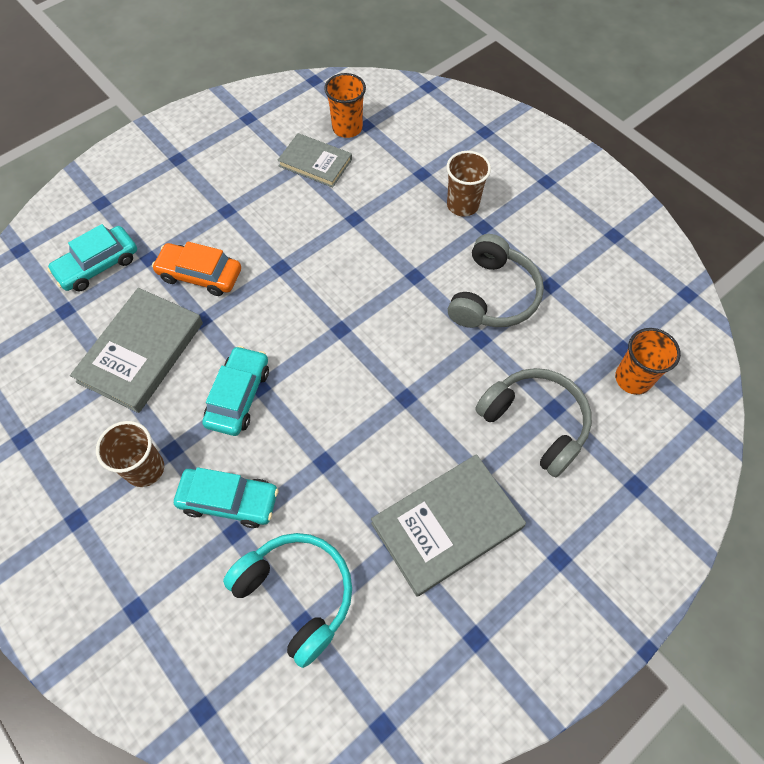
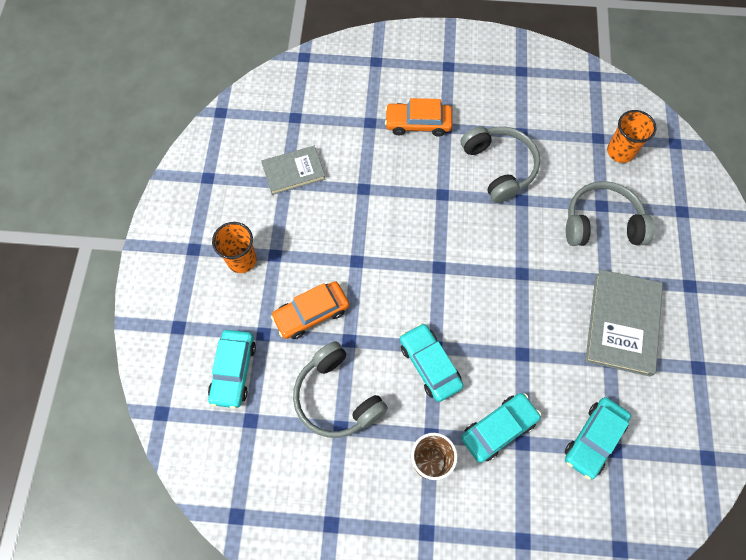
camera: 45 degrees left, 5 degrees up
grey book [70,288,203,413] -> grey headphones [293,341,388,438]
turquoise headphones [223,533,352,668] -> turquoise car [565,397,631,480]
orange cup [324,73,366,138] -> orange cup moved to [212,222,256,273]
brown cup [446,151,491,217] -> orange car [385,98,452,137]

